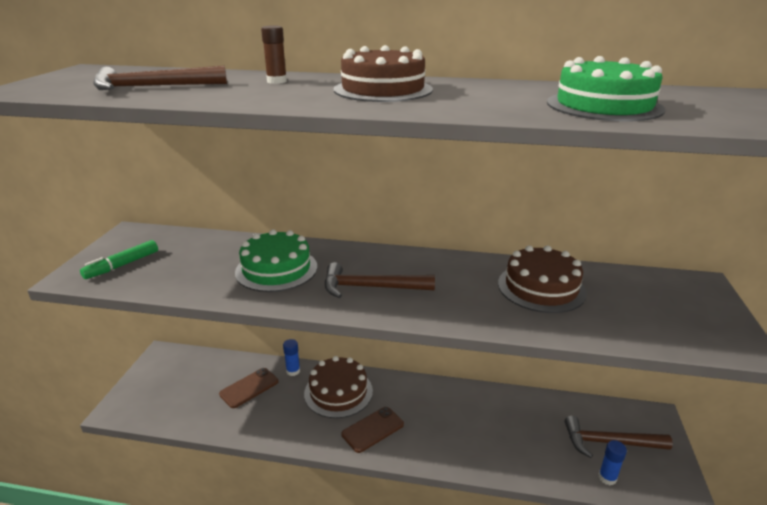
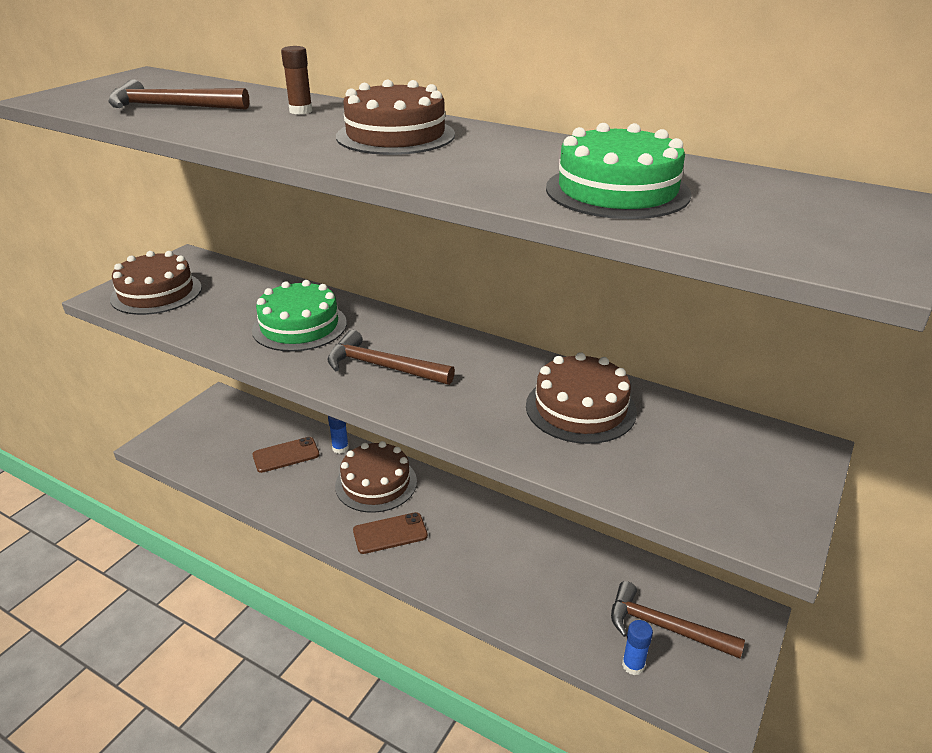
camera: 20 degrees right, 5 degrees up
green marker [80,240,158,279] -> brown cake [110,251,202,315]

